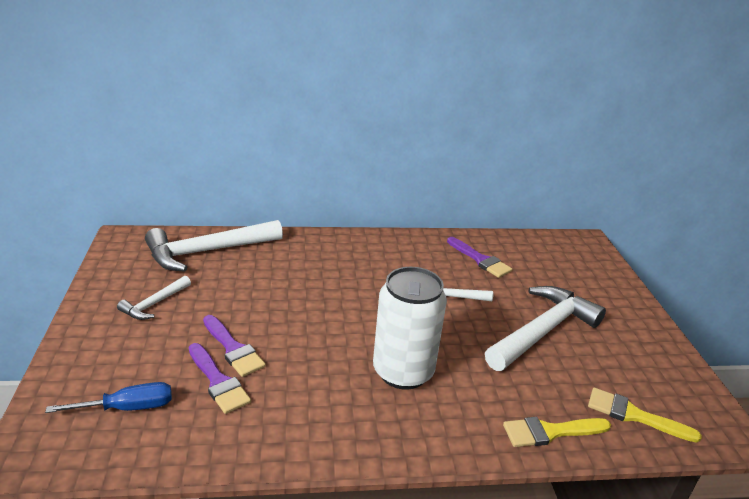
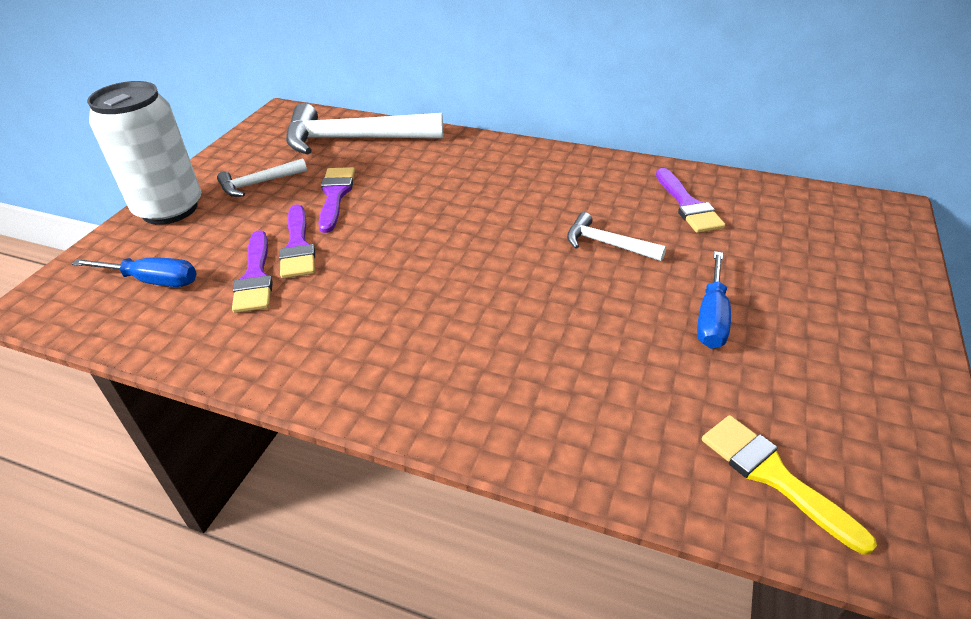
camera: 30 degrees right, 10 degrees up
white can [373,267,447,390] -> white can moved to [87,81,201,225]
white hammer [485,286,606,371] -> blue screwdriver [697,251,731,349]
yellow brush [503,417,611,447] -> none
none -> purple brush [319,167,355,233]

